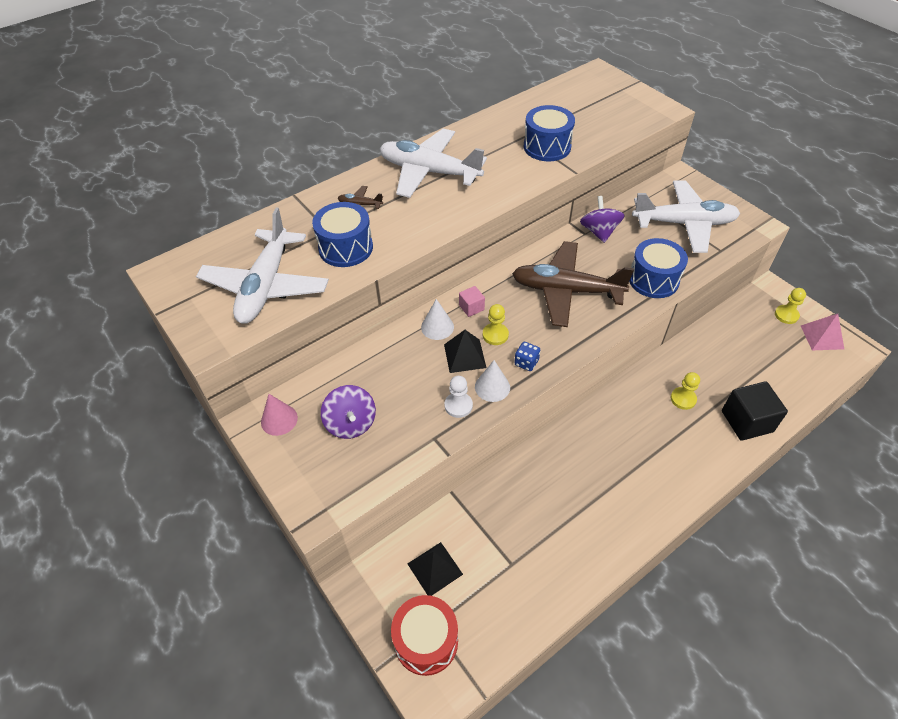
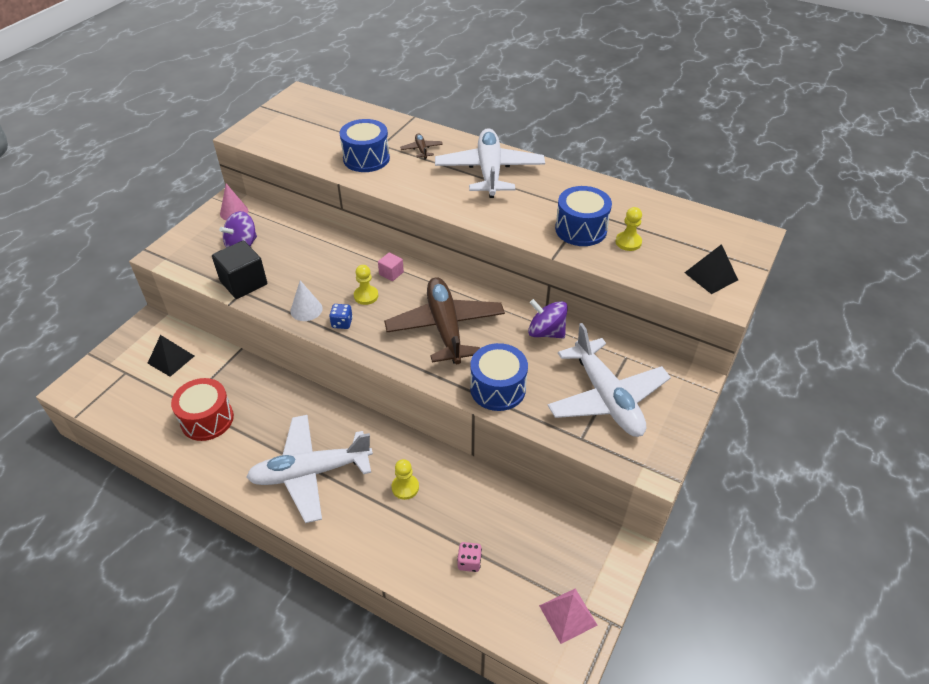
camera: 65 degrees right, 5 degrees down
white plane [196,208,329,324] -> white plane moved to [246,415,373,523]
red drum [391,595,458,676] -> red drum moved to [171,378,234,441]
white cone [421,299,454,340] -> none
black pyramid [444,330,486,373] -> black pyramid moved to [684,244,738,294]
white pawn [445,376,473,418] -> none
purple spinning top [580,196,625,243] -> purple spinning top turned 120 degrees counterclockwise [528,299,568,338]
black cube [722,381,788,441] -> black cube moved to [212,241,267,299]
yellow pawn [775,288,806,324] -> yellow pawn moved to [615,207,642,251]
none -> pink dice [457,542,482,572]

